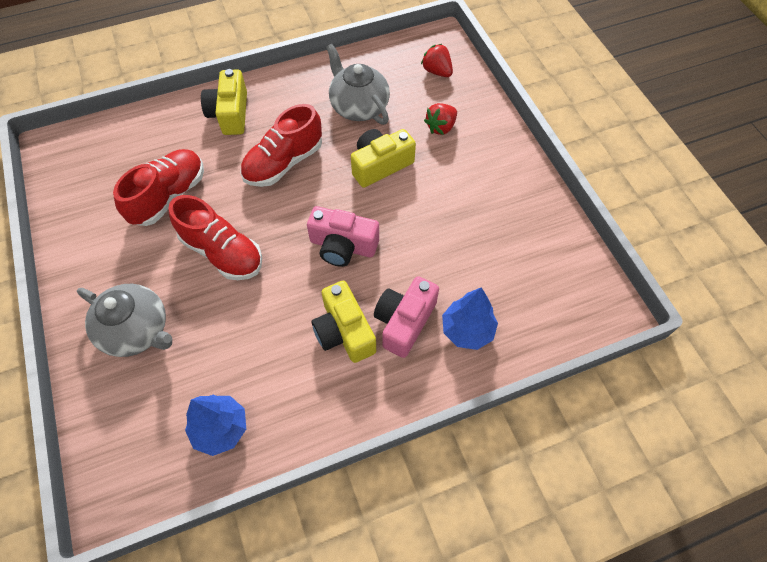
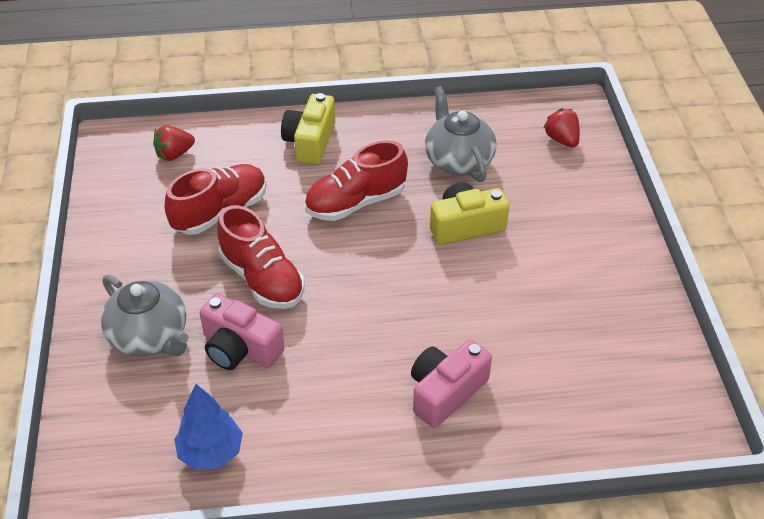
camera: 15 degrees right, 15 degrees down
pink camera [307,206,379,267] -> pink camera moved to [200,294,284,370]
yellow camera [311,281,376,363] -> none
red strawberry [424,103,457,135] -> red strawberry moved to [153,125,195,161]
blue tree [442,287,498,350] -> none

